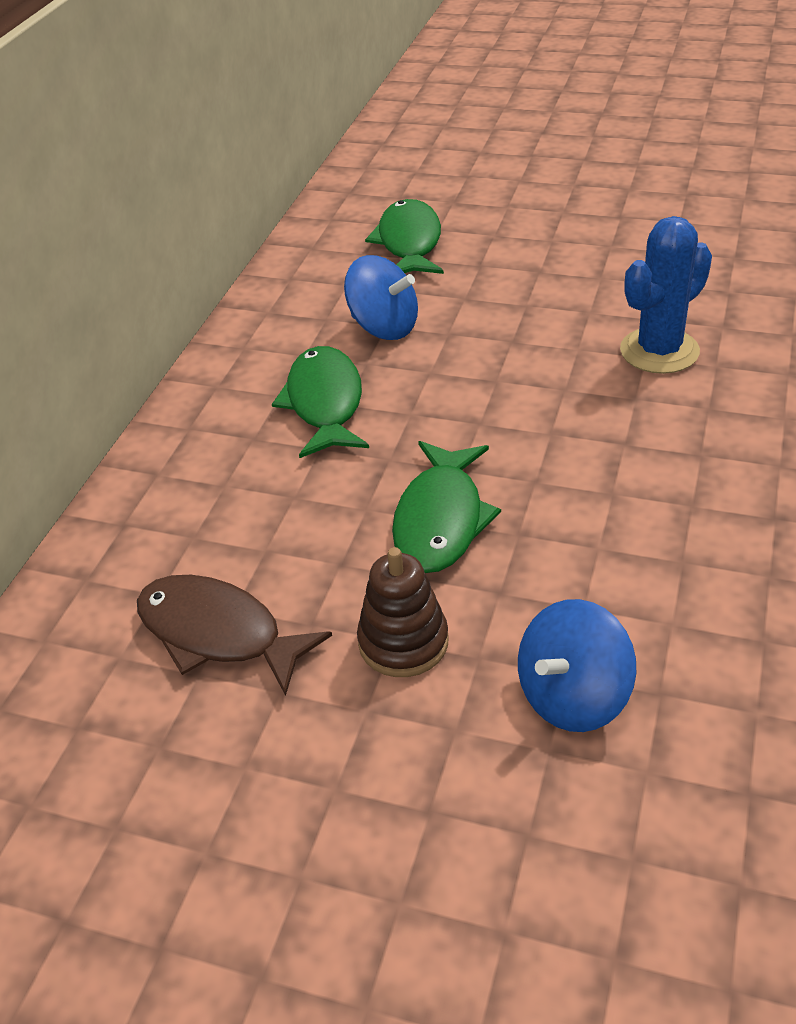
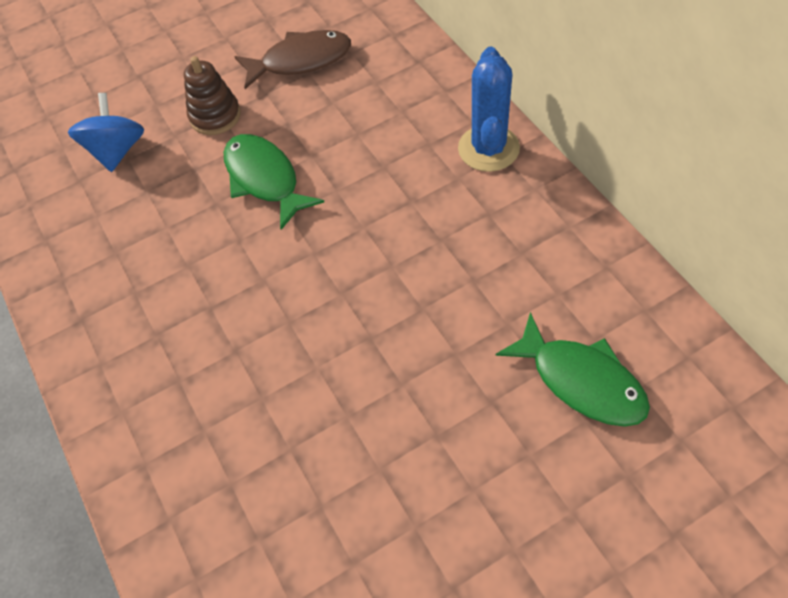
camera: 135 degrees right, 15 degrees up
green fish [272,346,369,458] -> none
blue spinning top [344,255,418,340] -> none
blue cactus [620,216,712,374] -> blue cactus moved to [458,47,520,172]

